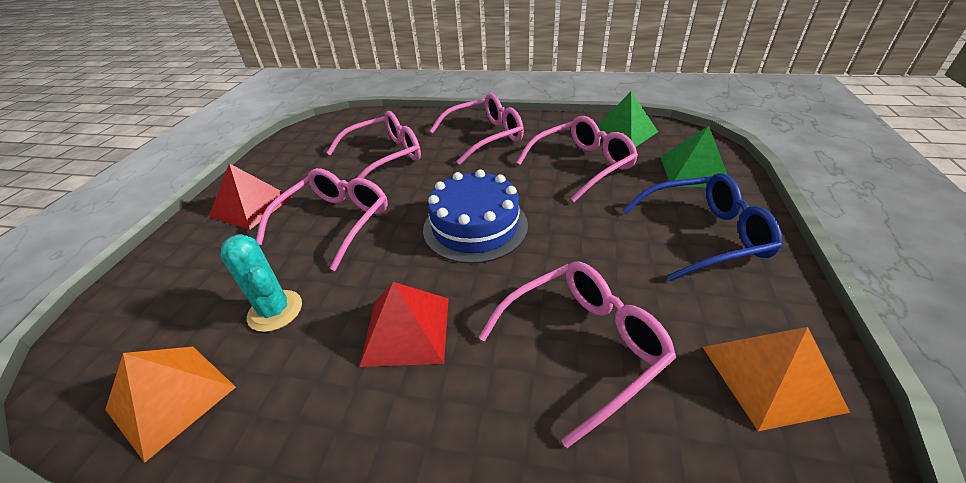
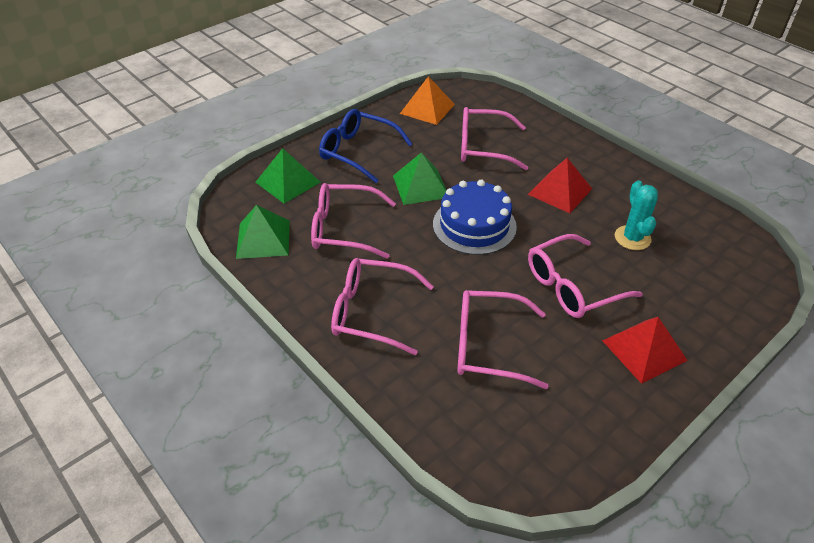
camera: 145 degrees left, 5 degrees up
orange pyramid [105,347,236,463] -> none
none -> green pyramid [393,152,446,205]

